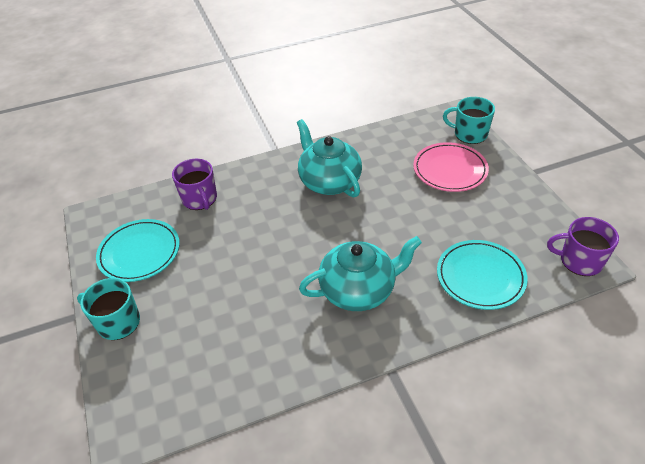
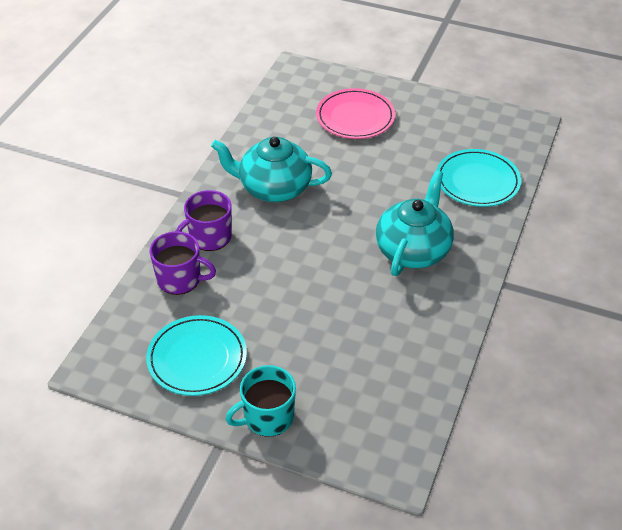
camera: 50 degrees left, 0 degrees up
turquoise mug [443,97,495,144] -> none
purple mug [547,217,619,276] -> purple mug moved to [176,190,232,251]

